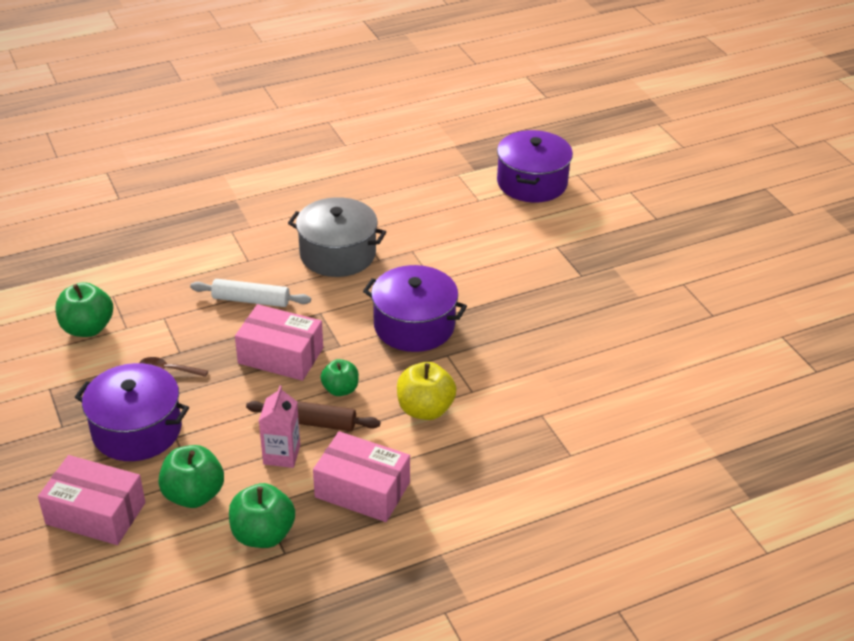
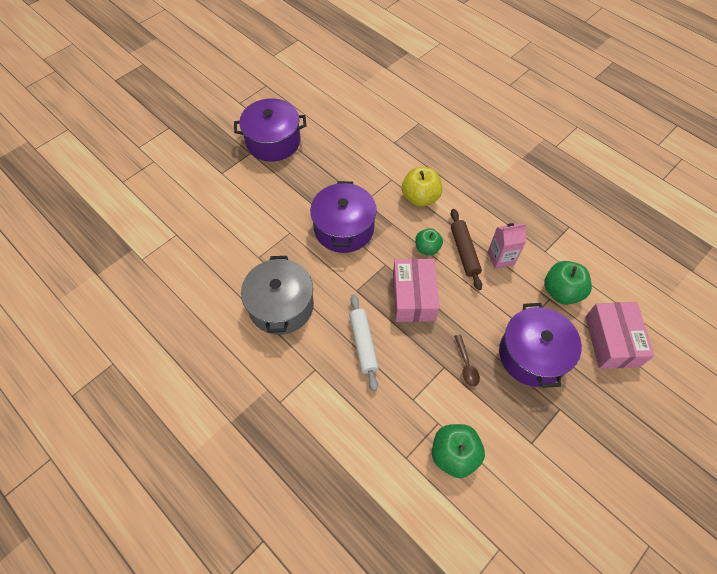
camera: 110 degrees left, 20 degrees up
green apple [229,483,295,548] -> none
pink box [313,431,410,522] -> none
purple pot [497,130,573,202] -> purple pot moved to [234,99,306,162]

